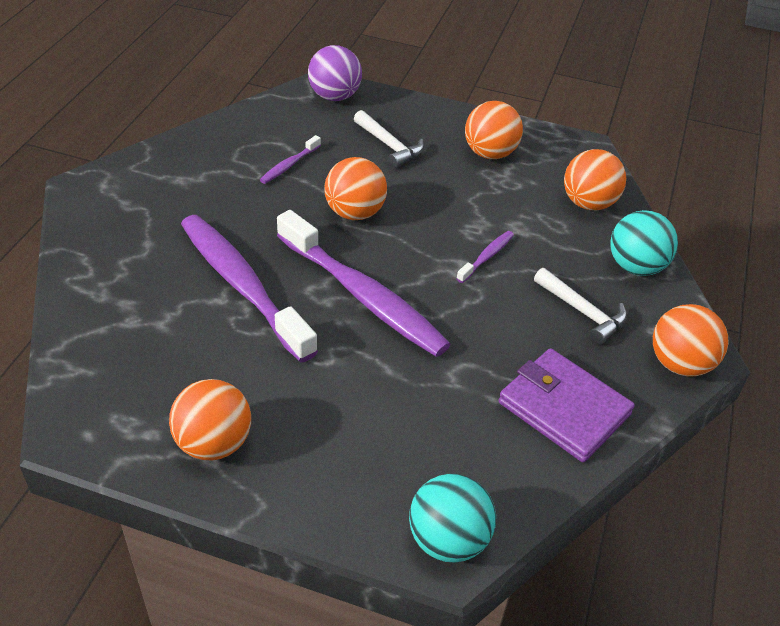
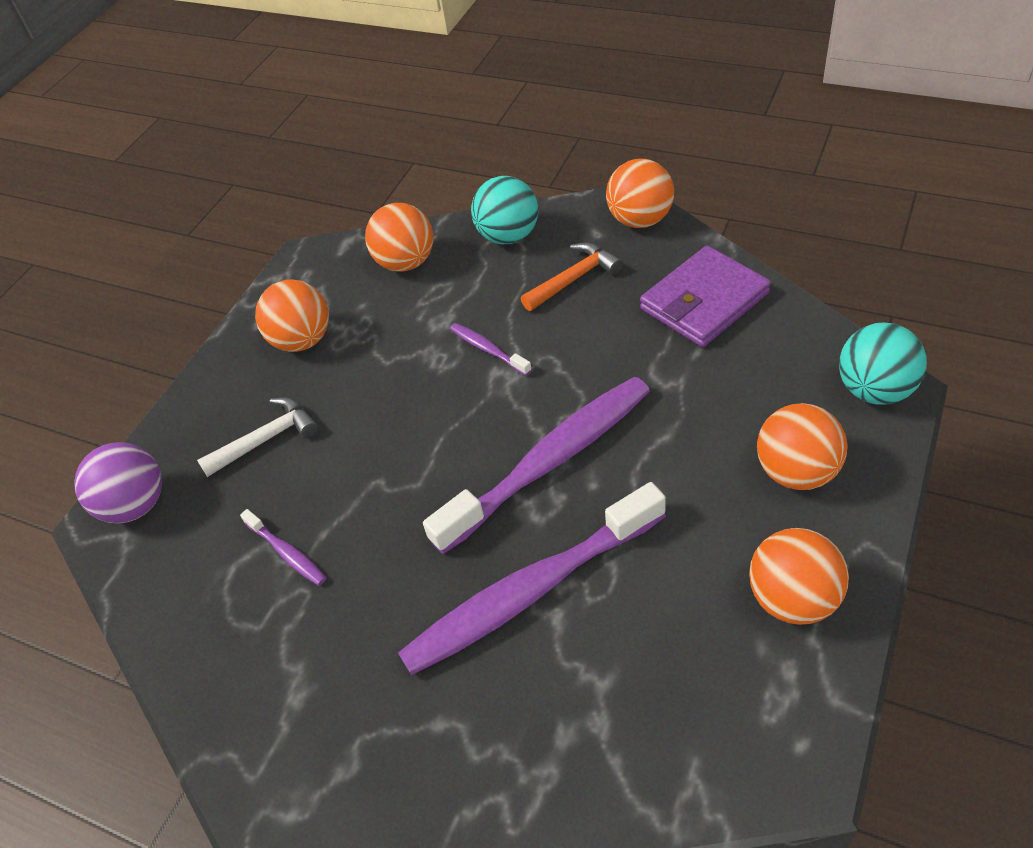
camera: 75 degrees left, 5 degrees up
orange ball [324,157,387,220] -> orange ball moved to [757,403,848,490]
white hammer [534,268,627,344] -> orange hammer [521,242,623,311]

